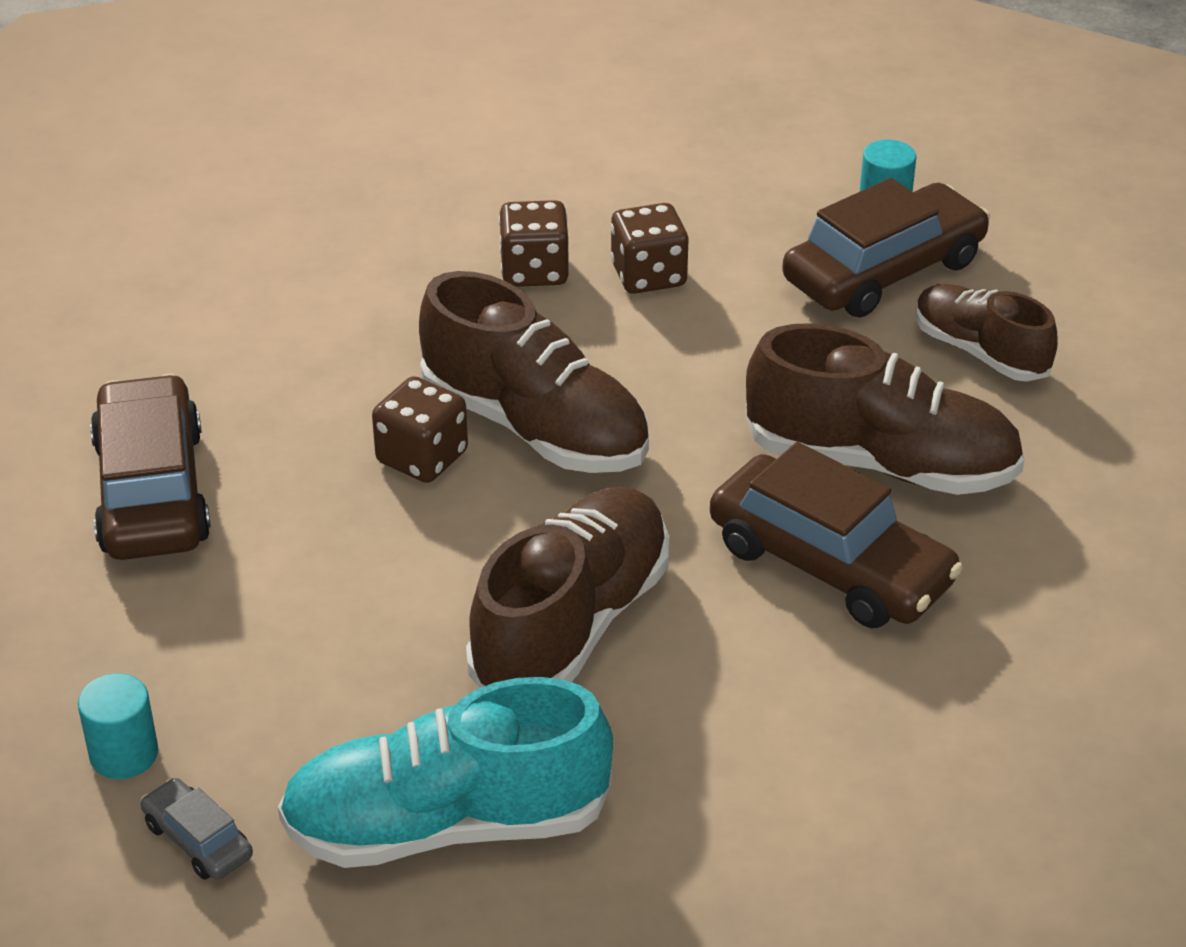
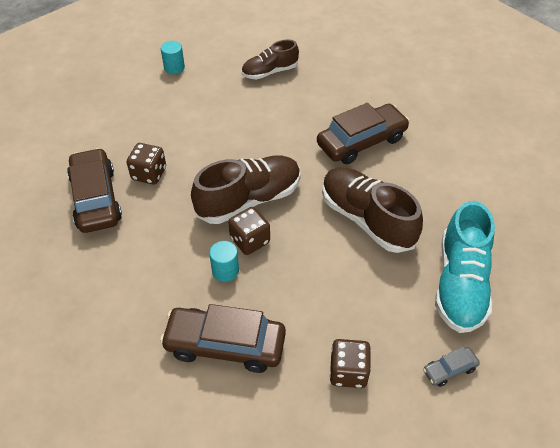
camera: 70 degrees left, 10 degrees up
turquoise cylinder [78,673,158,779] -> turquoise cylinder moved to [209,241,239,282]
brown dice [611,203,688,294] -> brown dice moved to [330,339,371,388]
brown shoe [745,323,1024,495] -> none
brown car [782,178,990,318] -> brown car moved to [67,148,122,233]

